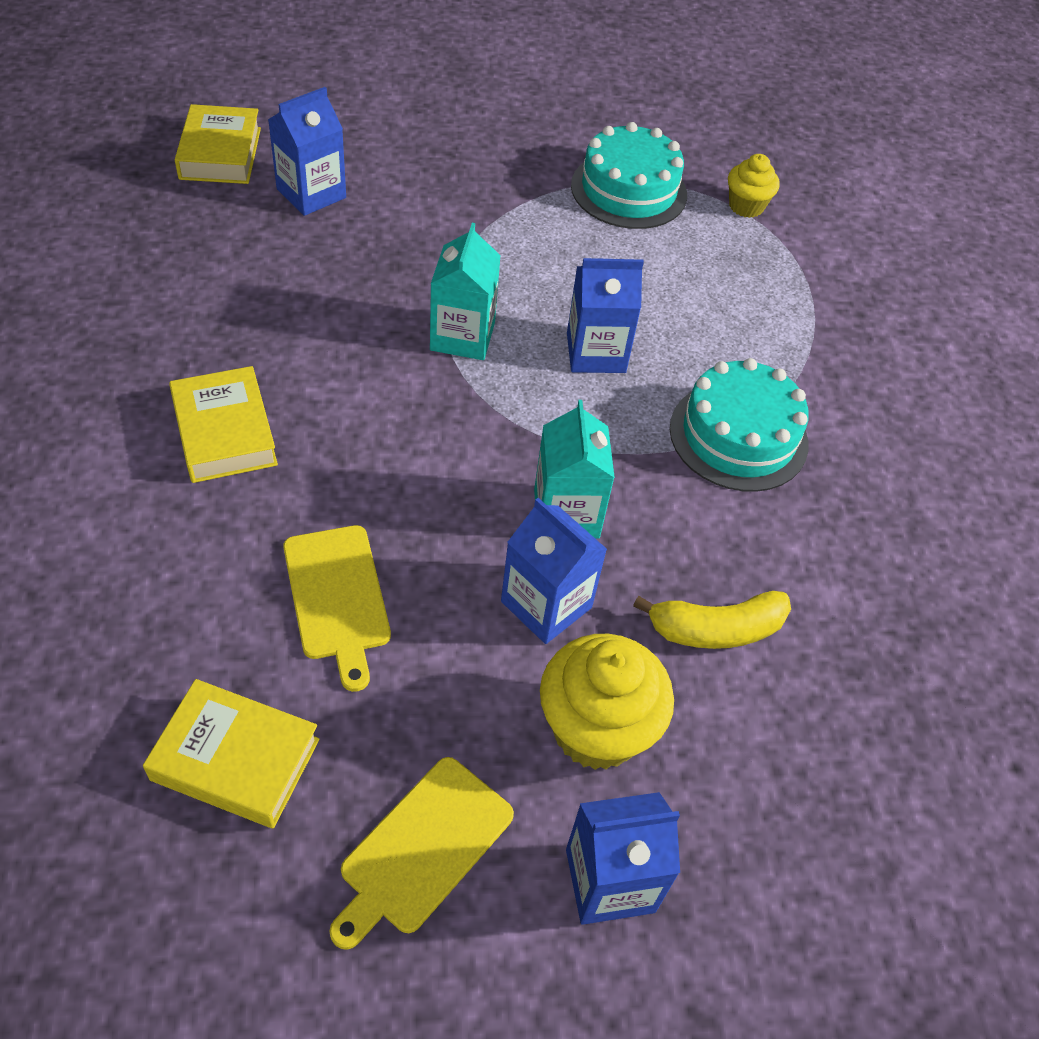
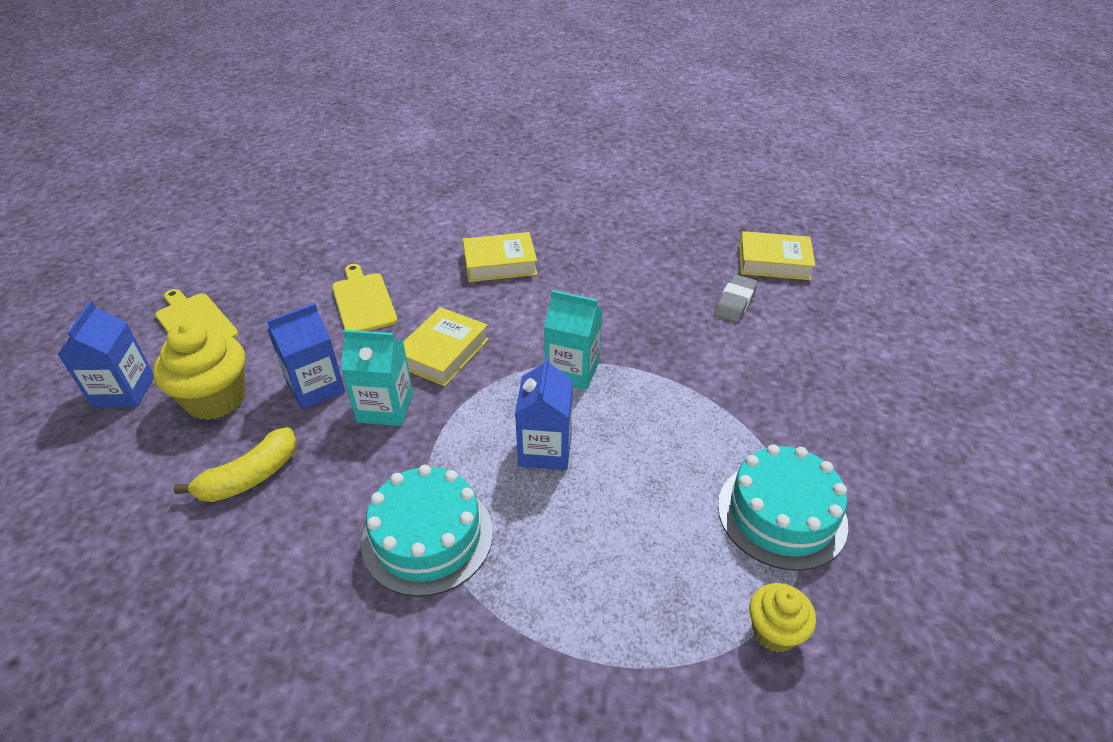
camera: 105 degrees right, 10 degrees down
yellow book [143,679,320,828] -> yellow book moved to [403,307,489,386]
blue carton [268,87,346,216] -> grey eraser [714,275,758,323]
yellow cutting board [283,525,391,692] -> yellow cutting board turned 75 degrees clockwise [332,264,398,331]
yellow banana [633,591,791,649] -> yellow banana turned 135 degrees counterclockwise [174,427,297,502]

